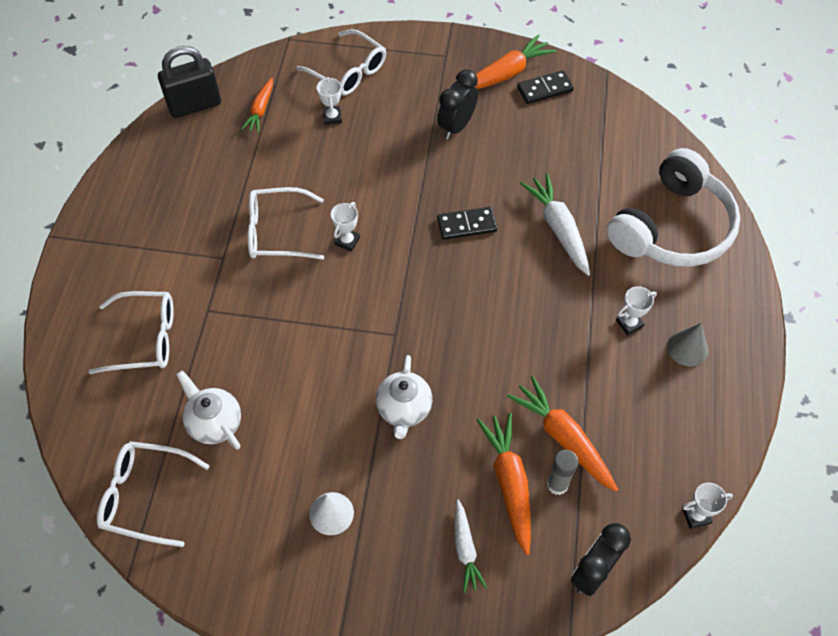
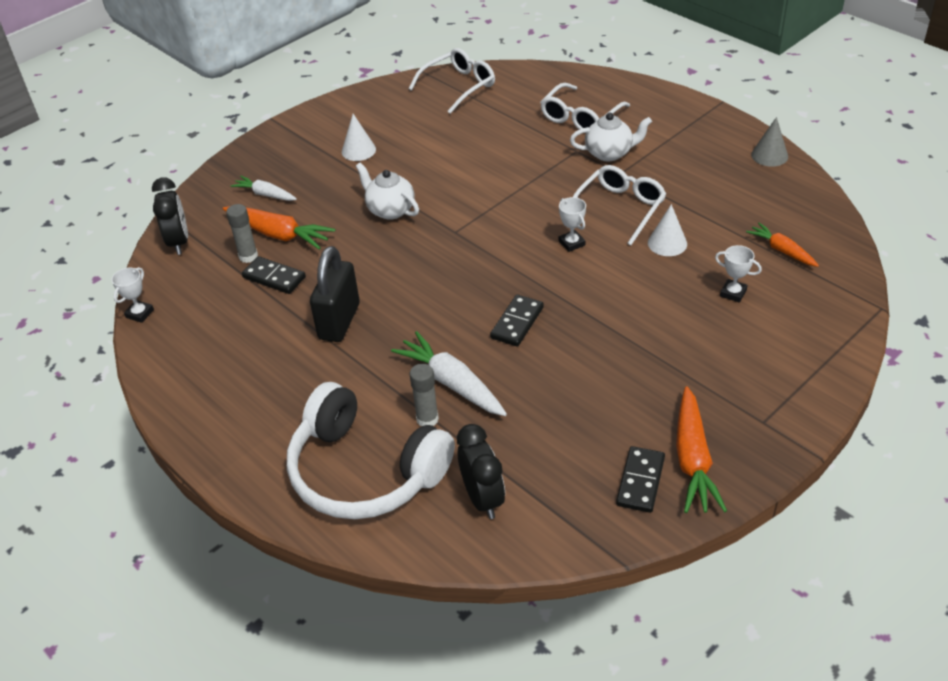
camera: 130 degrees right, 15 degrees down
black padlock [158,46,221,118] -> black padlock moved to [310,246,360,342]
white teapot [176,370,241,450] -> white teapot moved to [570,113,652,161]
white glasses [296,29,386,96] -> none
black clock [437,69,478,139] -> black clock moved to [457,424,505,519]
orange carrot [507,376,618,492] -> black domino [242,256,306,294]
white carrot [520,173,590,276] -> white carrot turned 150 degrees counterclockwise [391,331,507,416]
white headphones [607,148,740,267] -> white headphones turned 45 degrees counterclockwise [287,382,455,519]
white trophy [616,286,657,335] -> none
grey cone [667,323,708,367] -> grey cone moved to [751,117,788,167]
none -> grey glue stick [409,364,439,426]
none -> white cone [648,204,687,256]

